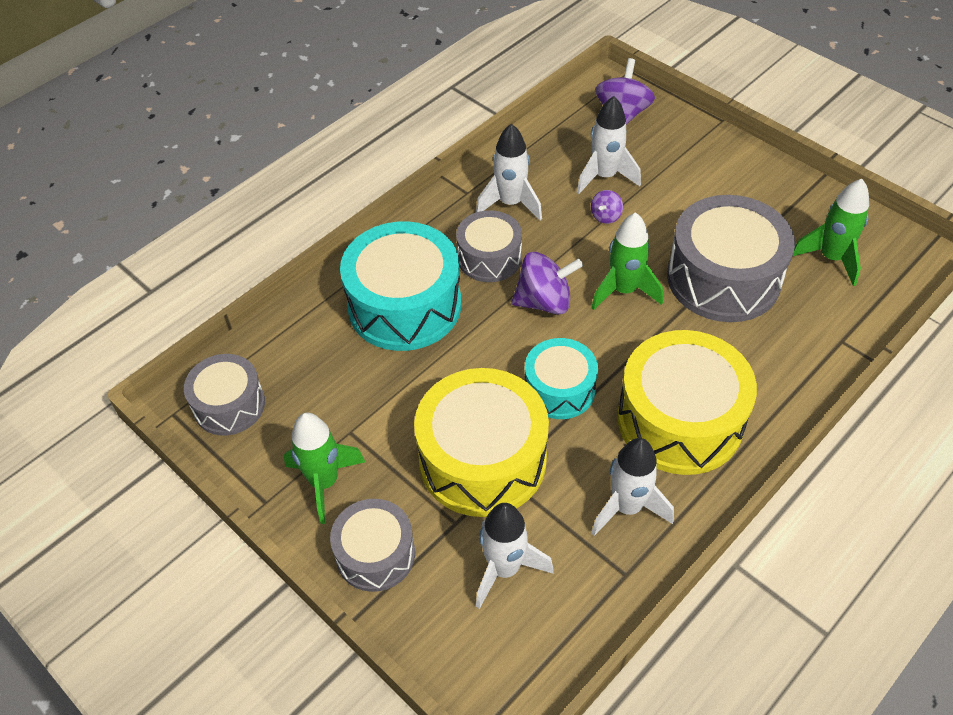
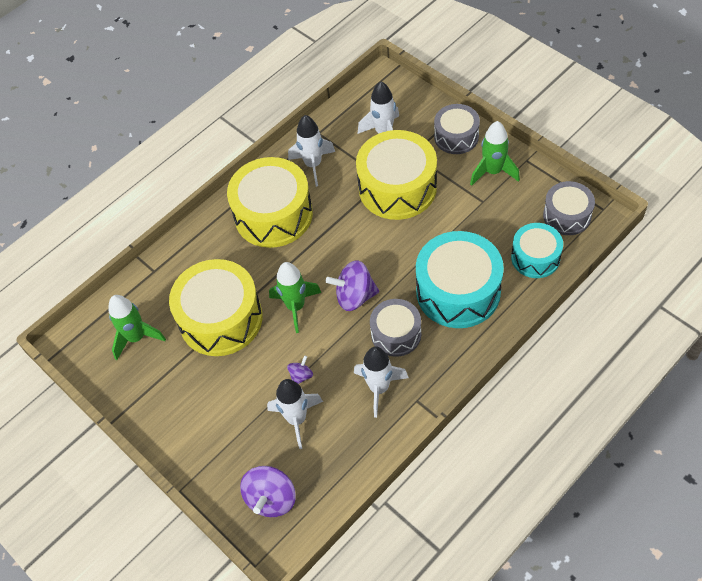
camera: 175 degrees left, 5 degrees up
turquoise drum [525,338,598,419] -> turquoise drum moved to [511,223,563,278]
grey drum [667,195,795,322] -> yellow drum [169,259,262,356]

